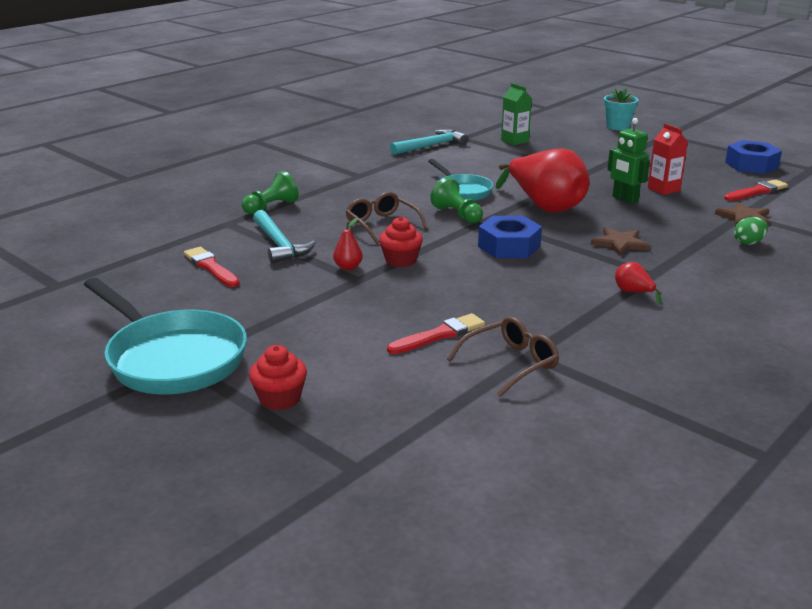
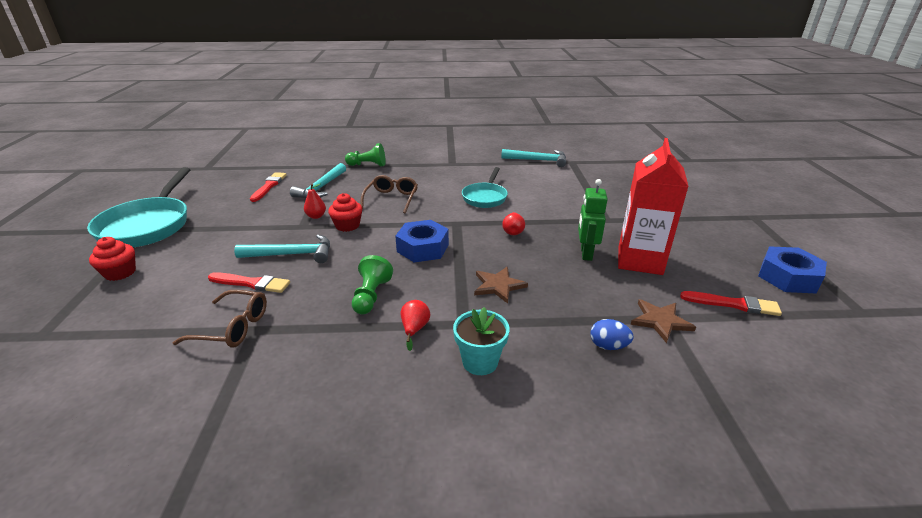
camera: 45 degrees right, 5 degrees up
green pawn [430,177,483,223] -> green pawn moved to [352,255,393,315]
red pear [495,148,589,213] -> red pear [502,212,525,235], size x0.40
green carton [501,83,532,145] -> none
turquoise flower pot [604,87,638,130] -> turquoise flower pot moved to [453,307,510,375]
red carton [648,124,688,195] -> red carton [618,138,689,275], size x1.81
green egg [734,217,768,245] -> blue egg [590,319,634,350]
none -> turquoise hammer [234,234,330,263]

